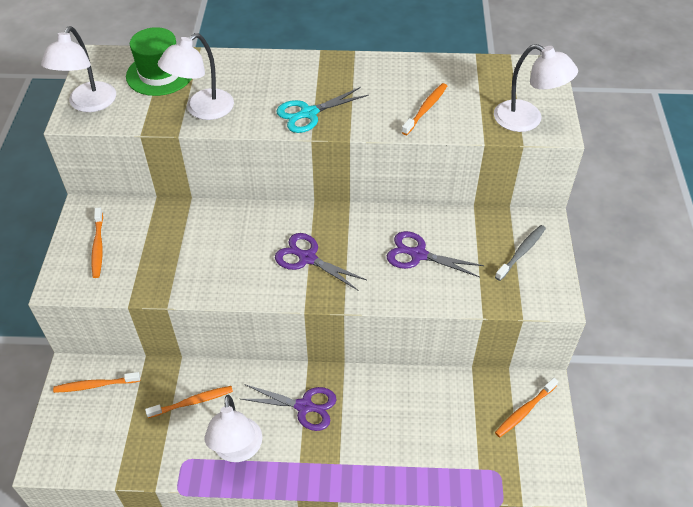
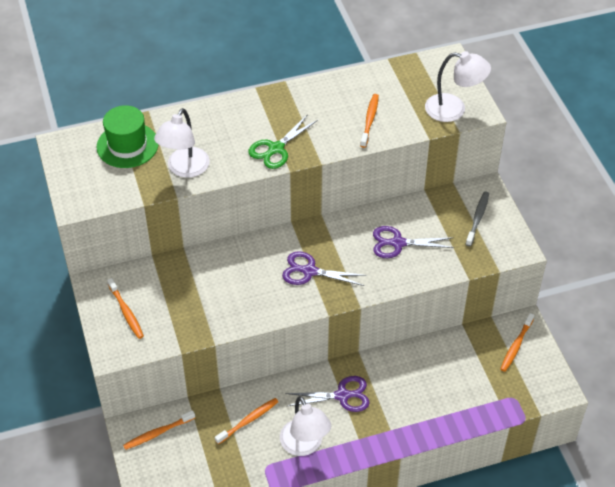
camera: 20 degrees left, 0 degrees up
white lamp [41,26,116,112] -> none
turquoise scissors [276,87,369,133] -> green scissors [248,114,318,169]

